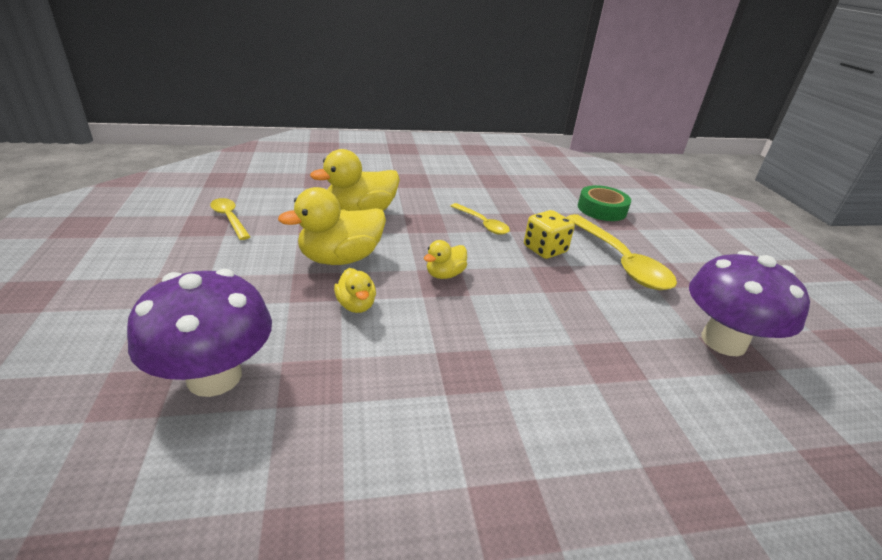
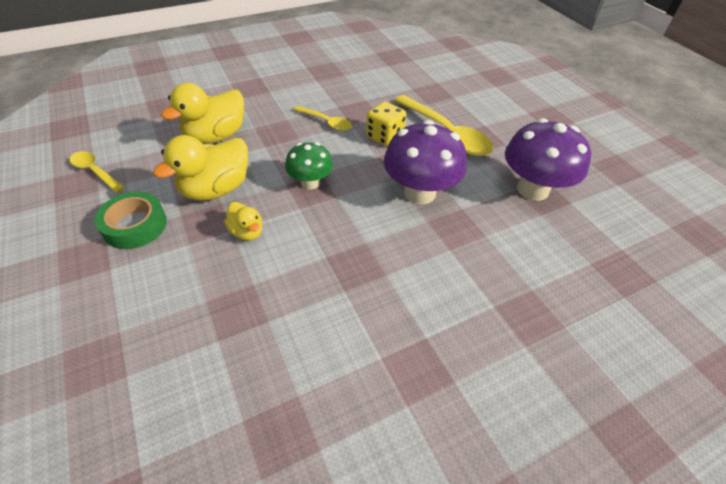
camera: 15 degrees left, 15 degrees up
purple mushroom [127,269,272,397] -> purple mushroom moved to [384,120,466,204]
yellow duck [424,240,467,279] -> green mushroom [285,142,333,189]
green tape [578,185,631,221] -> green tape moved to [94,191,167,249]

